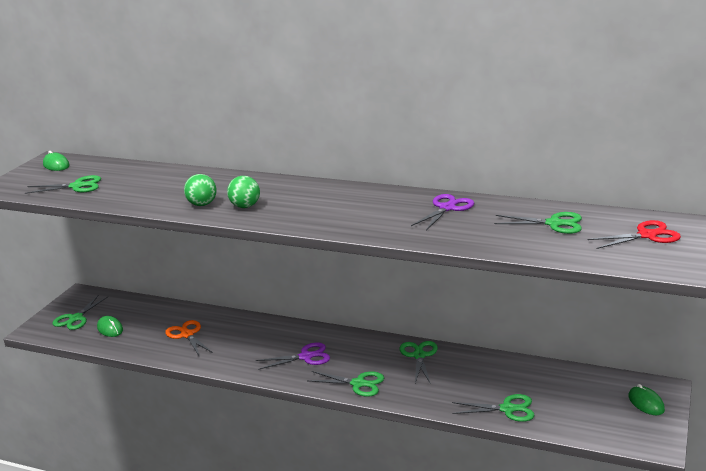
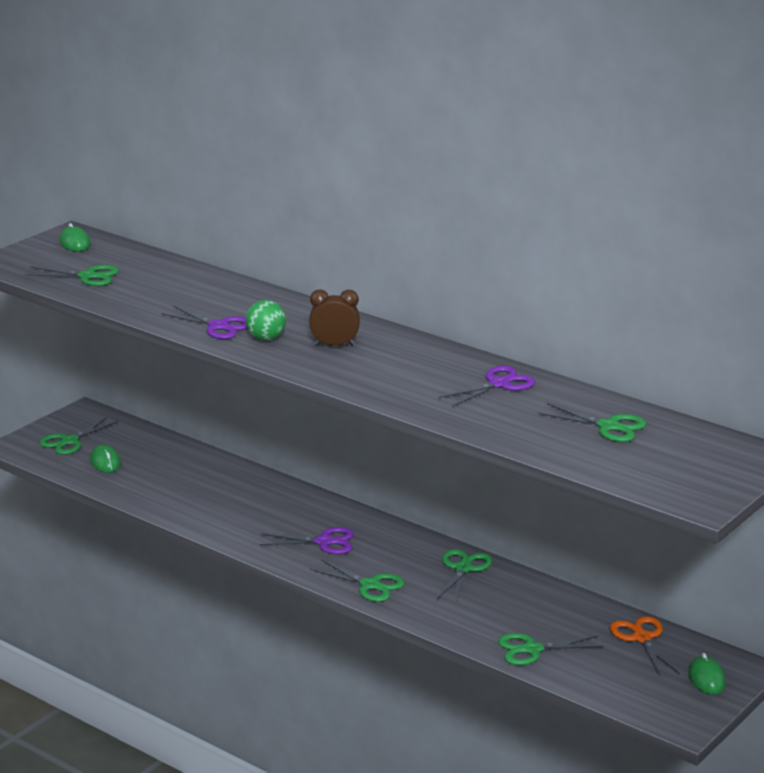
camera: 15 degrees right, 0 degrees up
orange scissors [165,320,213,357] -> orange scissors moved to [610,616,680,675]
green ball [184,174,217,206] -> purple scissors [161,306,248,339]
green scissors [452,394,535,422] -> green scissors turned 150 degrees clockwise [498,633,604,665]
red scissors [588,220,681,249] -> none
none -> brown clock [309,289,360,346]

